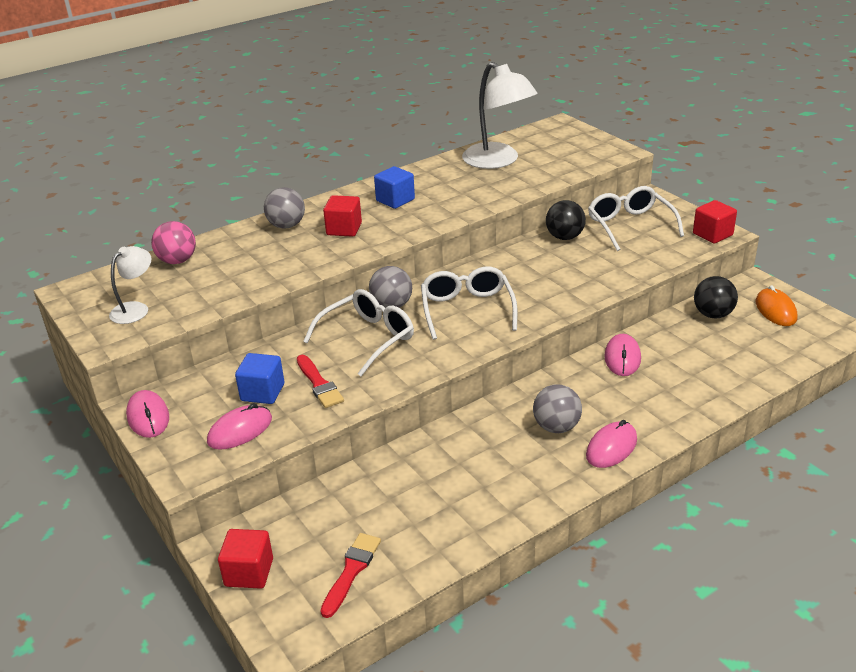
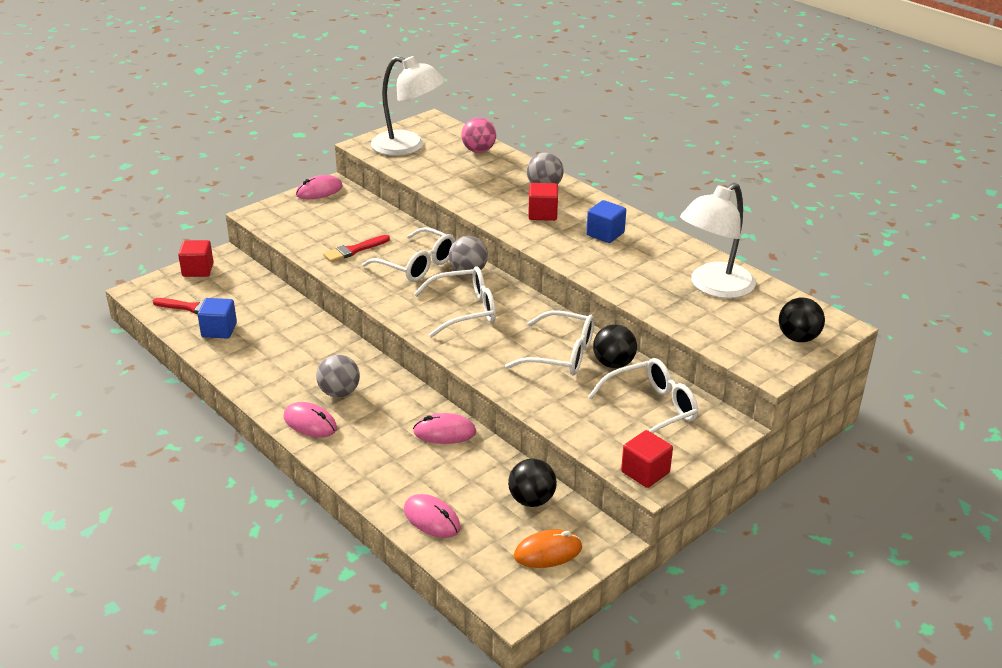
camera: 80 degrees right, 0 degrees up
white lamp [109,246,151,324] -> white lamp [371,56,445,156], size x1.84
pink mouse [207,403,272,450] -> pink mouse moved to [404,494,461,538]
blue cube [235,353,284,404] -> blue cube moved to [198,298,237,339]
none -> white glasses [505,310,594,375]
none -> black ball [779,298,825,342]

